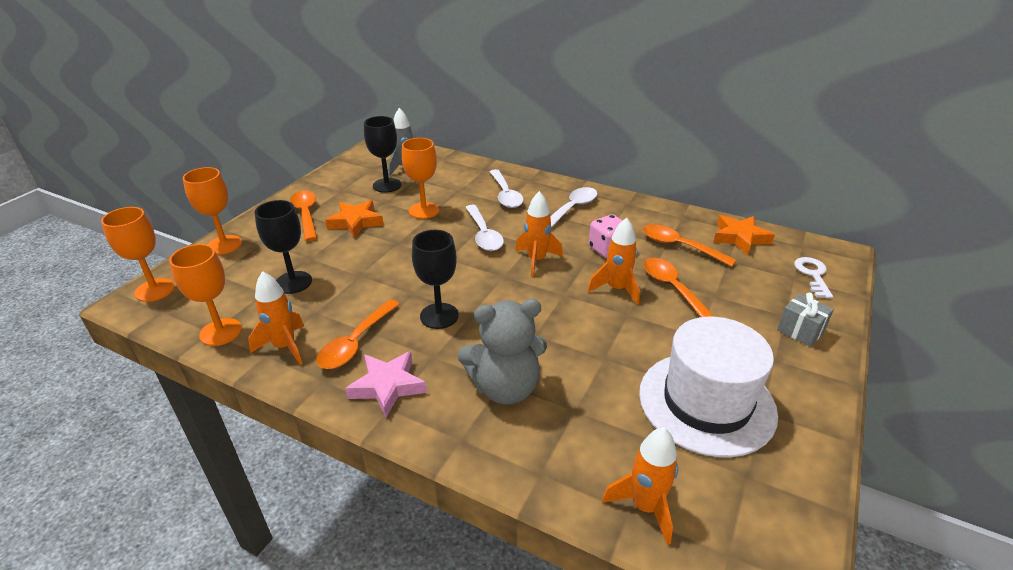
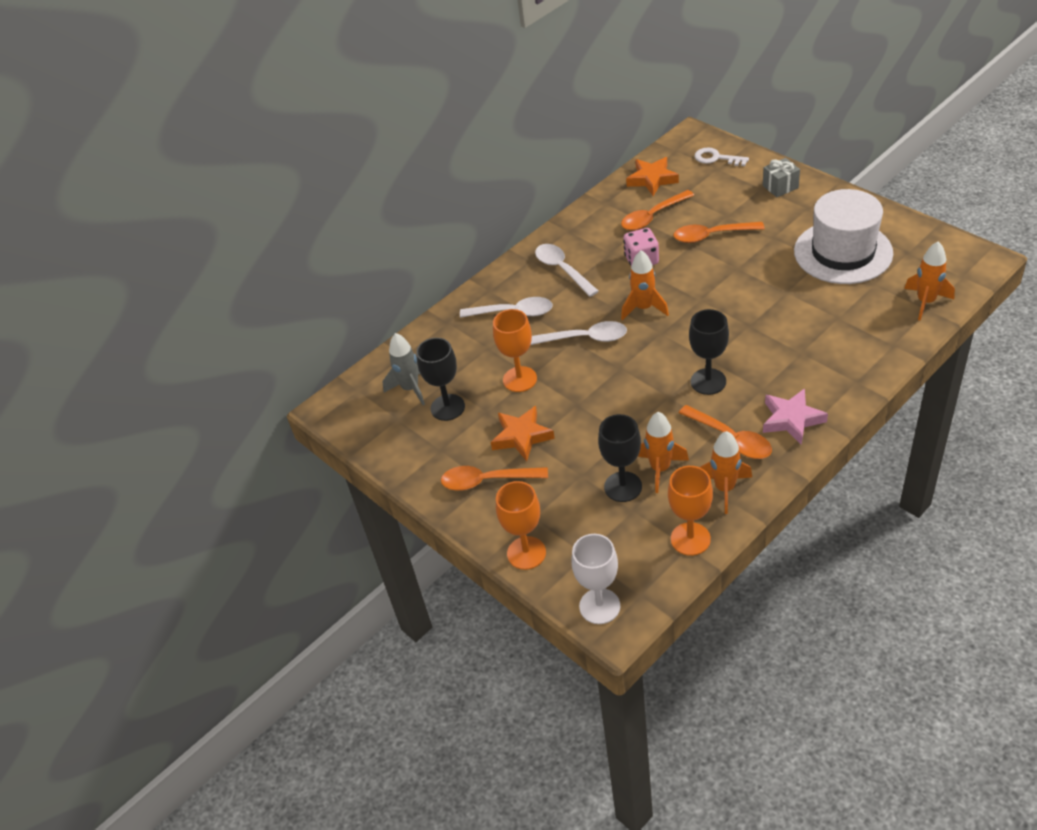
camera: 65 degrees left, 10 degrees up
orange goblet [101,207,175,302] -> white goblet [571,534,620,624]
grey teddy bear [458,299,547,405] -> none
orange rocket [588,218,640,305] -> orange rocket moved to [638,412,689,493]

